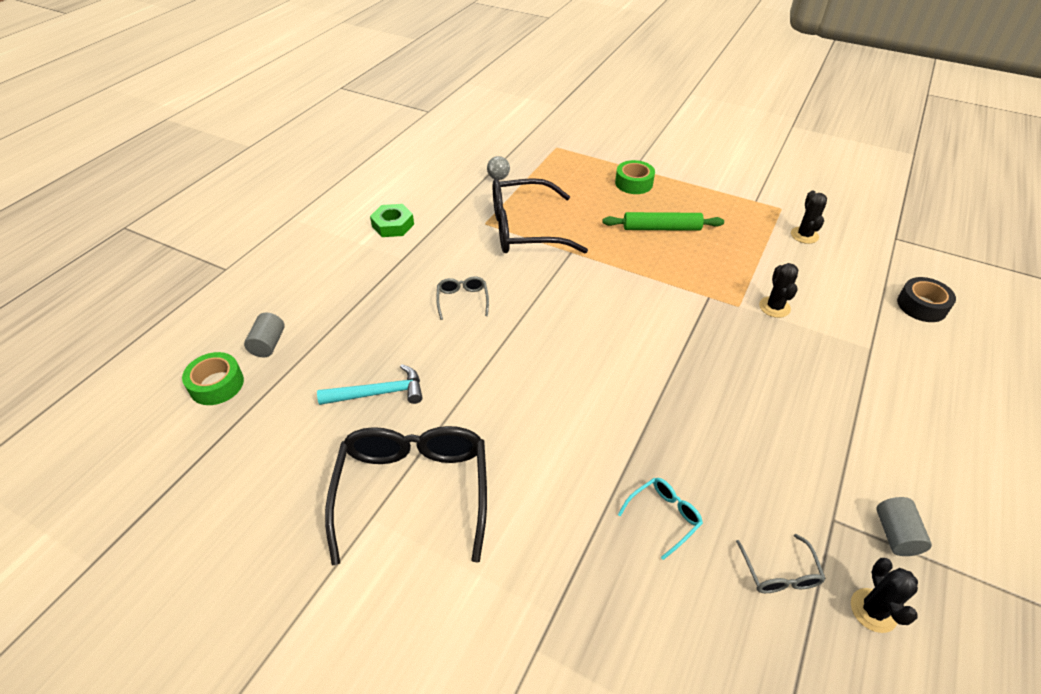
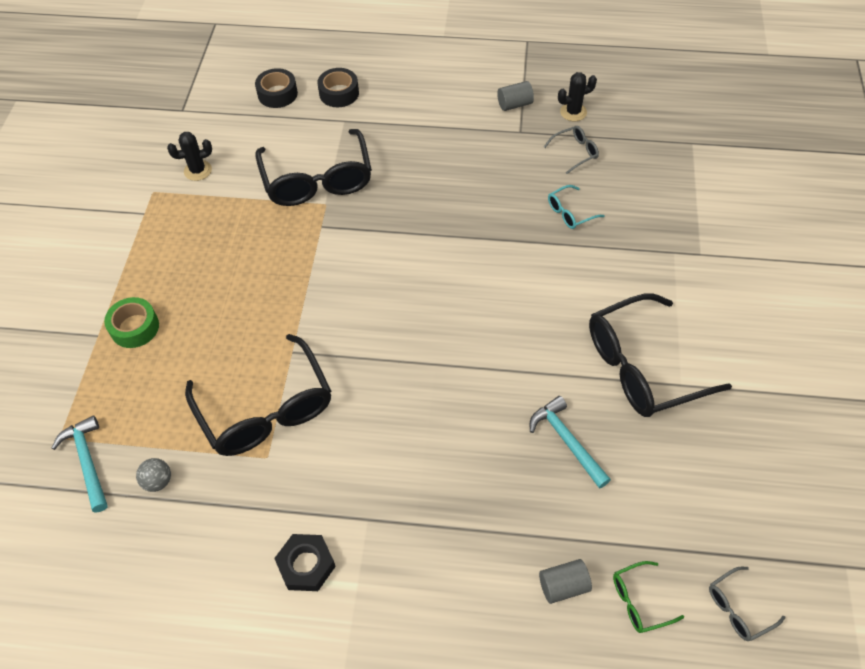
camera: 110 degrees left, 10 degrees up
green tape [182,352,244,405] -> green glasses [613,561,684,633]
green nut [370,204,414,237] -> black nut [274,534,336,591]
grey glasses [436,276,489,320] -> grey glasses moved to [709,567,786,641]
green rolling pin [602,212,724,231] -> none
turquoise glasses [618,478,703,560] -> turquoise glasses turned 60 degrees counterclockwise [548,185,605,229]
black cactus [759,263,798,318] -> black glasses [255,129,372,206]
none -> turquoise hammer [52,415,108,513]
none -> black tape [317,68,359,107]

